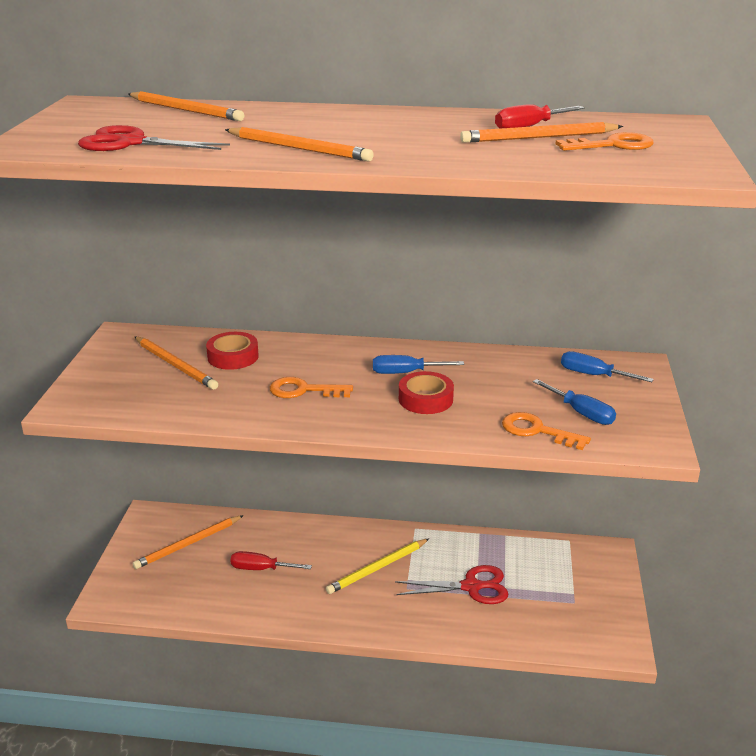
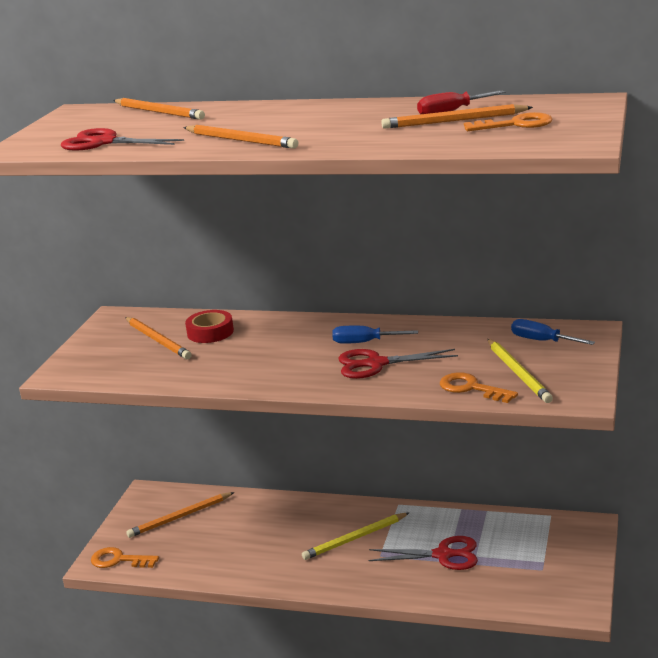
camera: 10 degrees right, 5 degrees down
red screwdriver [230,551,312,570] -> none
orange key [270,377,353,398] -> orange key moved to [91,547,159,568]
red tape [399,371,454,414] -> red scissors [338,349,458,379]
blue screwdriver [533,379,616,425] -> yellow pencil [488,339,553,403]

